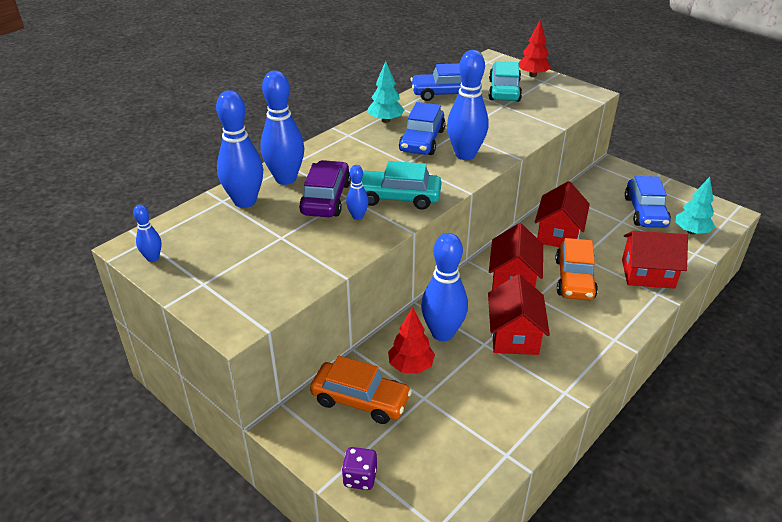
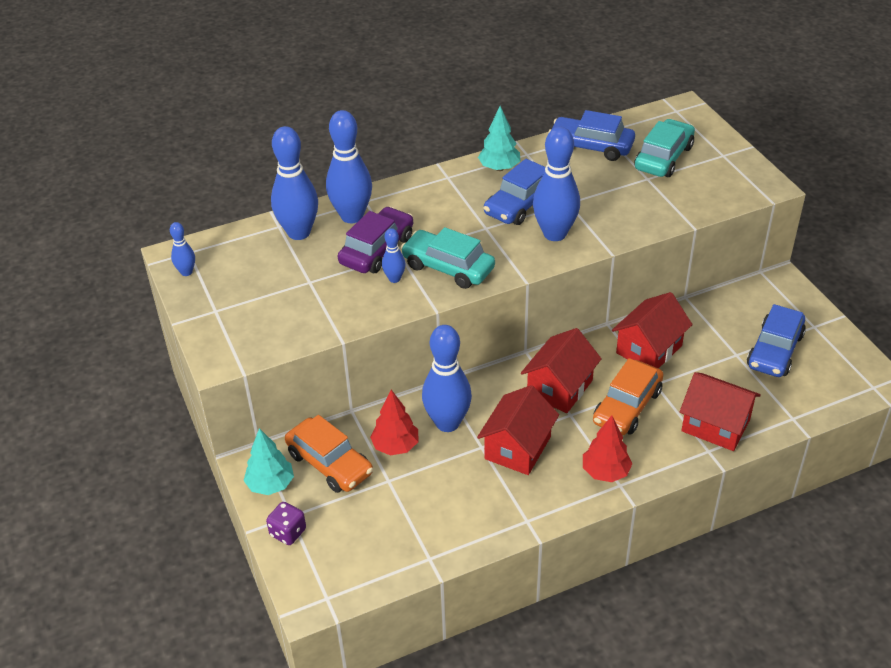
camera: 25 degrees right, 5 degrees up
red tree [519,19,551,77] -> red tree moved to [583,416,633,482]
turquoise tree [675,177,715,235] -> turquoise tree moved to [244,428,294,495]

